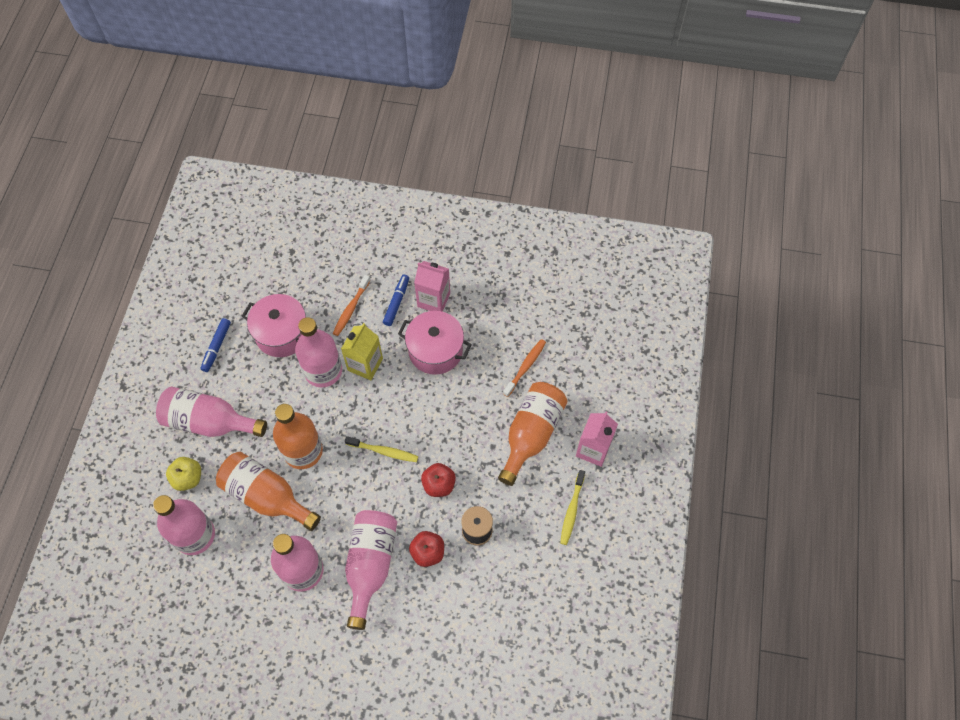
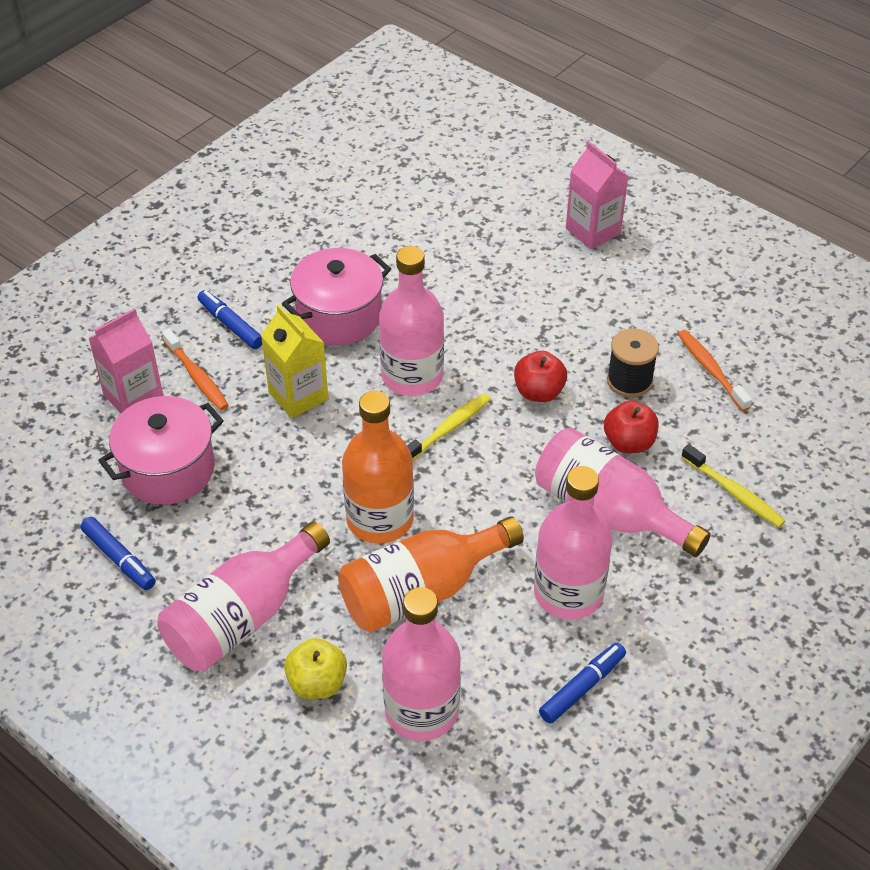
camera: 60 degrees left, 15 degrees down
pink bottle [295,317,342,387] -> pink bottle moved to [379,246,444,396]
pink carton [414,261,450,312] -> pink carton moved to [88,308,163,413]
orange bottle [498,382,567,486] -> none
orange toothbrush [503,339,546,397] -> orange toothbrush moved to [678,330,752,411]
yellow toothbrush [560,470,585,545] -> yellow toothbrush moved to [681,444,785,527]
none -> blue marker [539,643,626,724]

